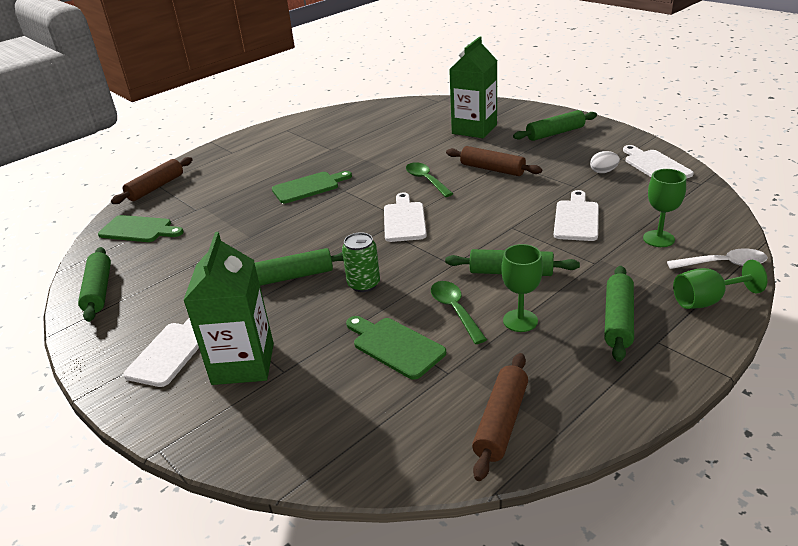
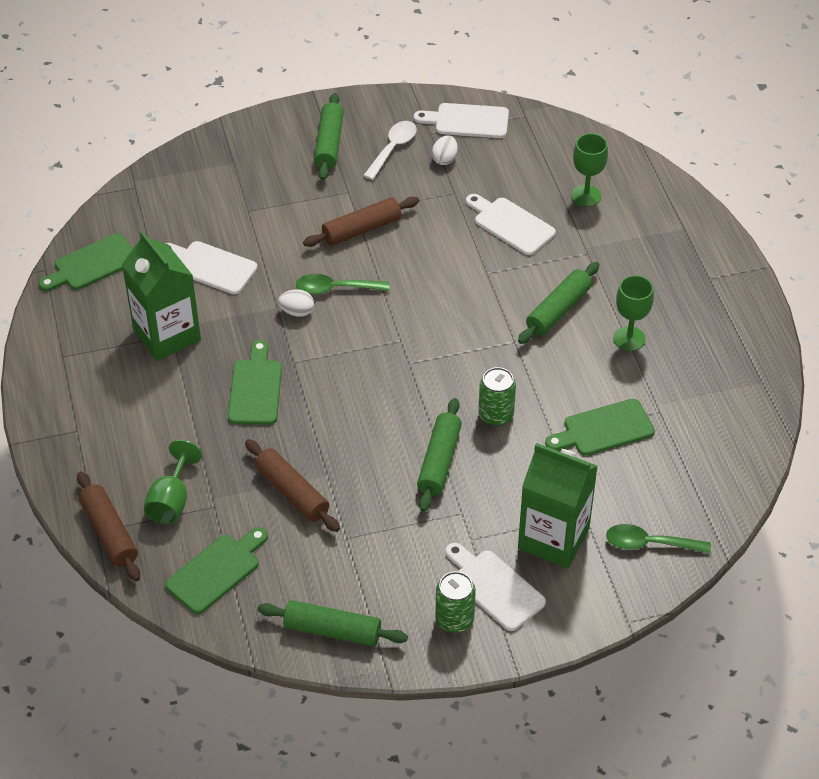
camera: 65 degrees left, 15 degrees up
white cutting board [384,192,427,242] -> white cutting board moved to [166,241,258,294]
green spoon [431,281,487,344] -> green spoon moved to [606,524,711,554]
green carton [449,36,497,138] -> green carton moved to [122,231,201,361]
brown rolling pin [472,353,528,481] -> brown rolling pin moved to [245,439,340,532]
green rolling pin [604,266,634,362] -> none
white spoon [667,248,768,269] -> white spoon moved to [363,121,417,180]
green goblet [673,260,768,309] -> green goblet moved to [144,440,202,524]
none -> green cutting board [39,233,133,291]
none -> white egg [278,289,314,317]
none -> green can [435,571,476,633]

